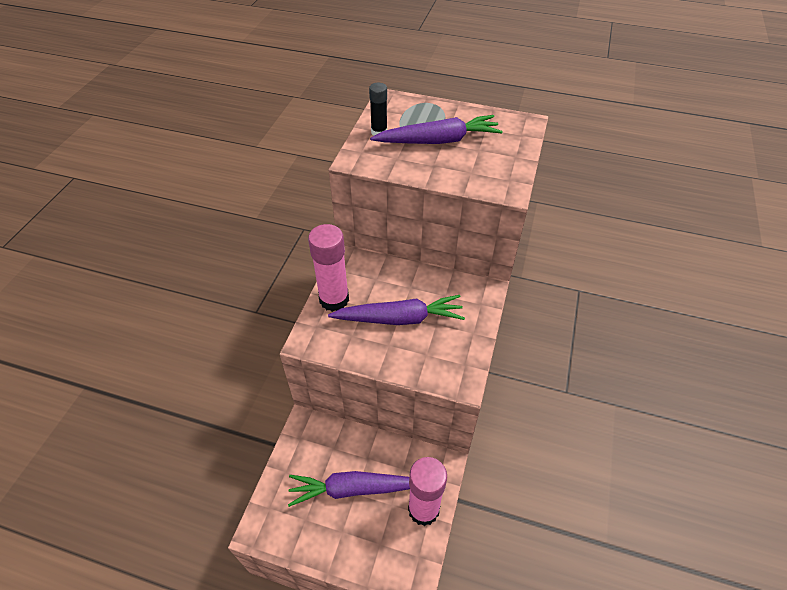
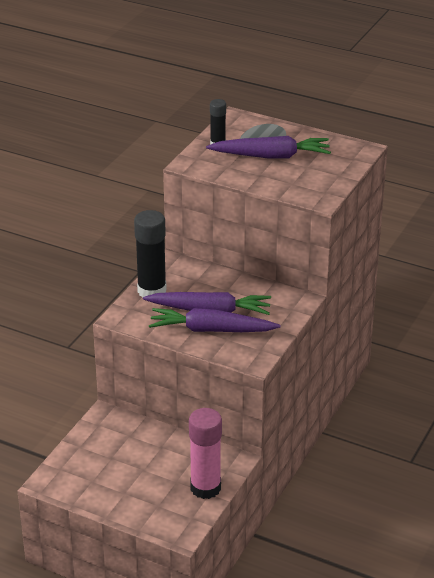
camera: 10 degrees right, 15 degrees down
purple carrot [288,471,410,507] -> purple carrot moved to [149,308,280,332]
pink glue stick [308,224,349,312] -> black glue stick [134,210,167,297]

